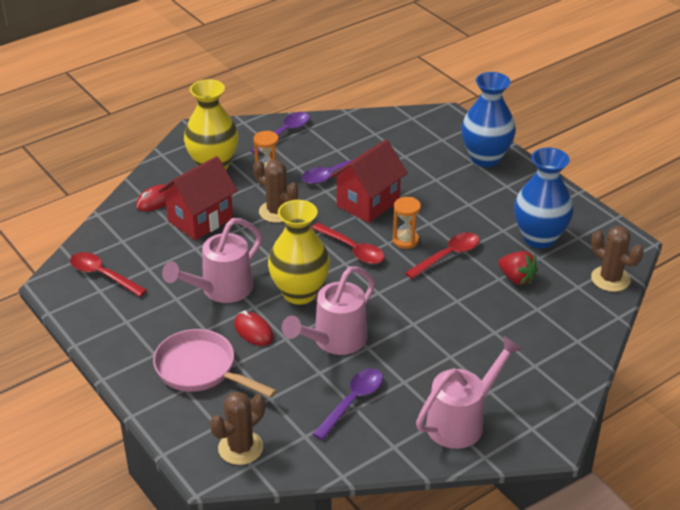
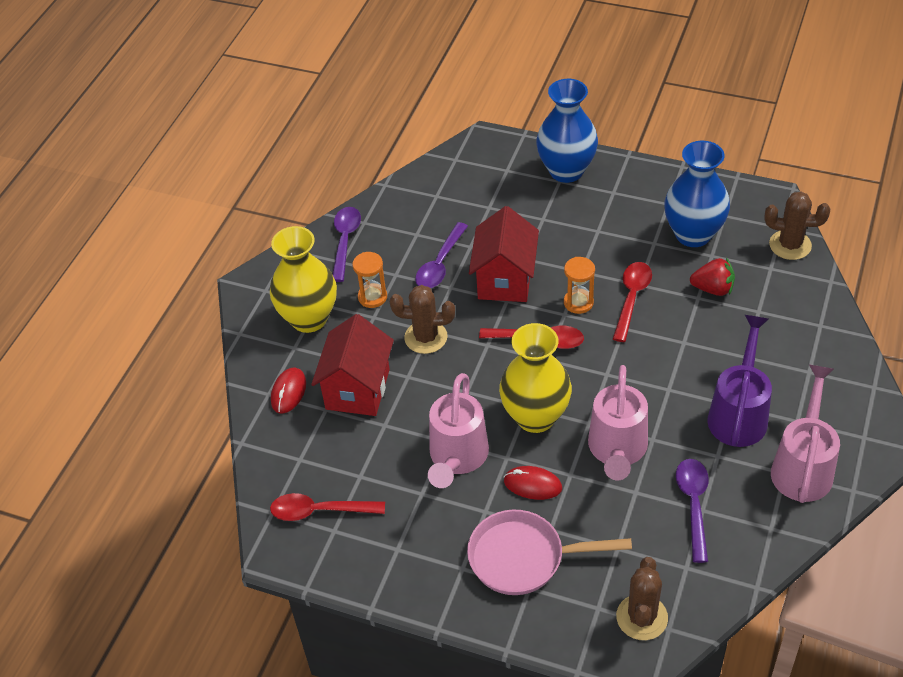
camera: 30 degrees left, 10 degrees up
none -> purple watering can [707,315,772,447]

